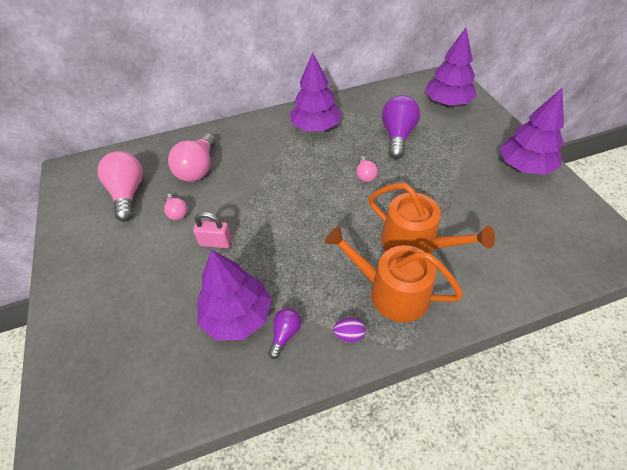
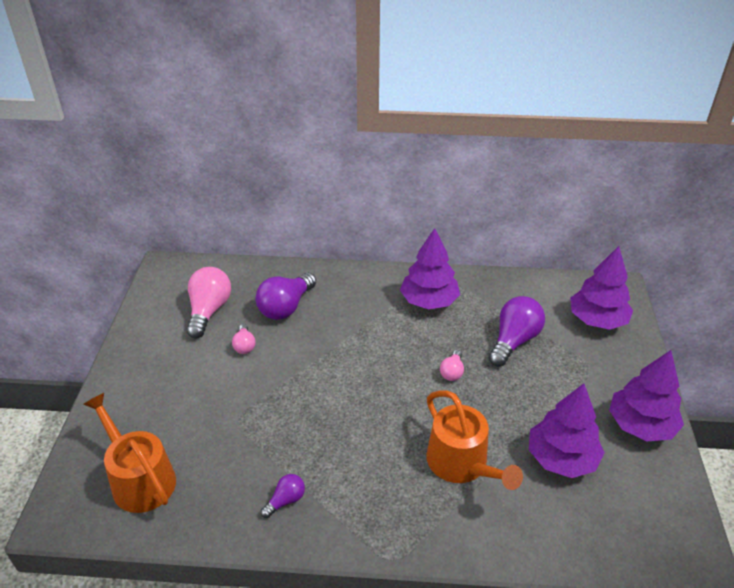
camera: 20 degrees right, 10 degrees down
pink light bulb [168,133,216,182] -> purple light bulb [255,273,316,320]
pink padlock [193,212,232,248] -> none
purple tree [197,250,272,341] -> purple tree moved to [529,383,605,478]
orange watering can [325,226,463,322] -> orange watering can moved to [83,393,176,513]
purple egg [333,318,366,342] -> none

